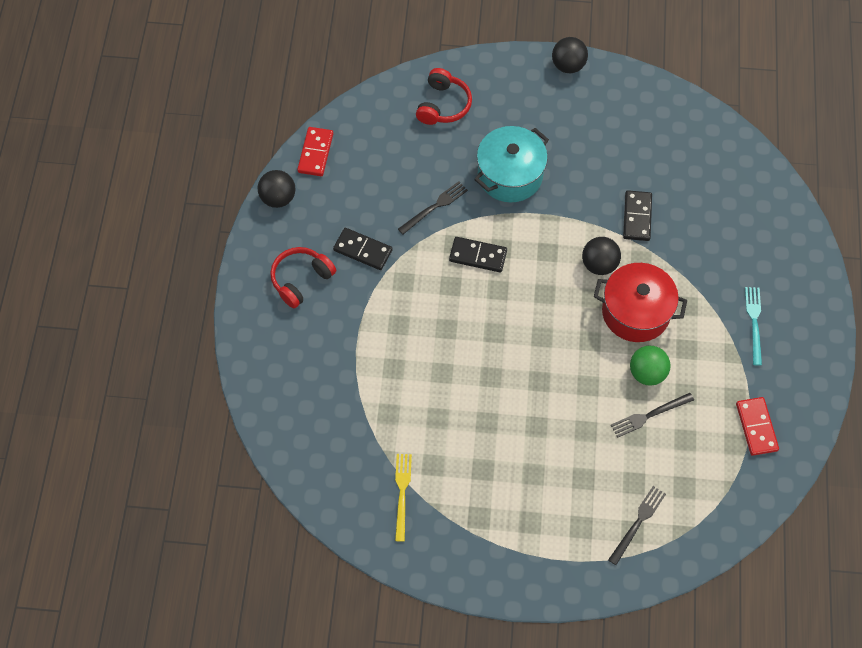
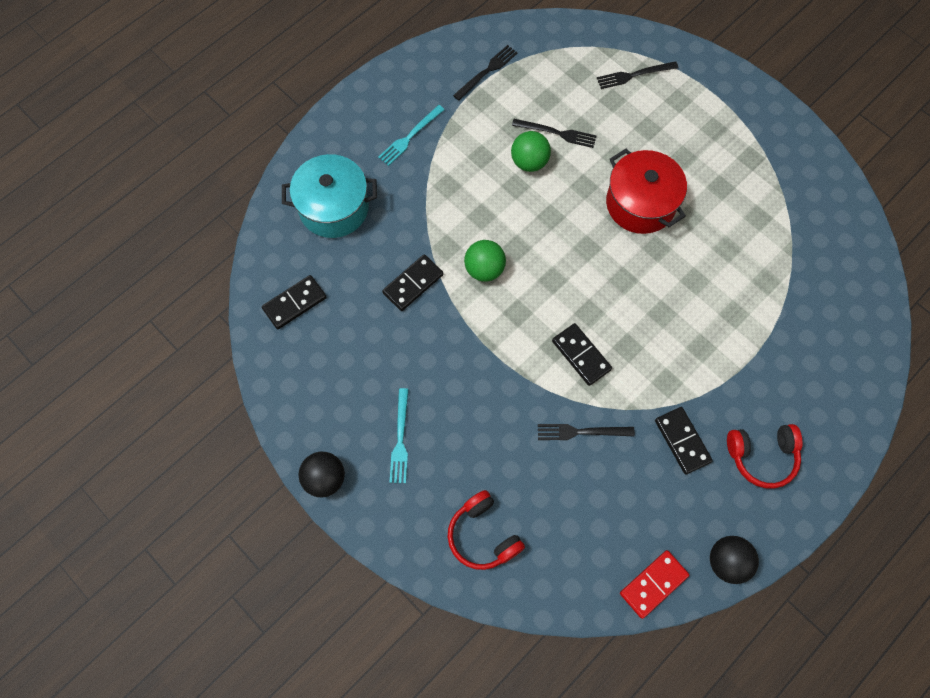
camera: 140 degrees left, 5 degrees up
yellow fork [395,454,412,542] -> none
red headphones [416,68,472,125] -> red headphones turned 90 degrees counterclockwise [448,490,525,570]
turquoise pot [474,126,549,202] -> turquoise pot moved to [282,154,377,238]
black ball [582,237,621,275] -> green ball [464,240,506,282]
red pot [594,263,687,342] -> red pot moved to [606,149,687,234]
red domino [736,397,779,456] -> black fork [453,45,518,100]
none -> black domino [262,275,326,329]
none -> turquoise fork [390,388,409,483]

